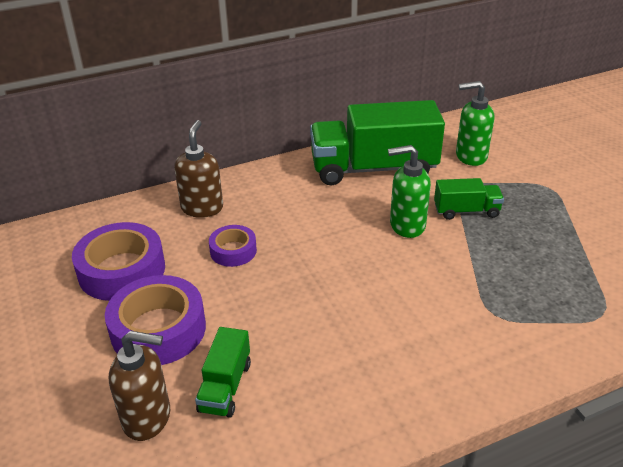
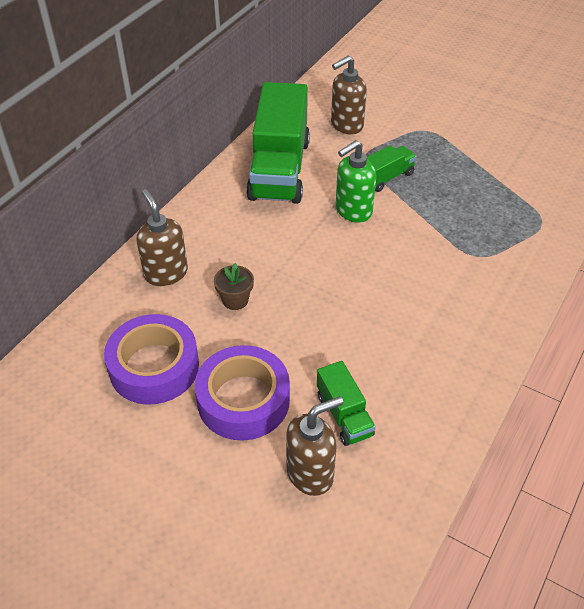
camera: 35 degrees left, 10 degrees up
purple tape [209,225,257,267] -> brown flower pot [214,263,254,310]
green truck [310,100,445,185] -> green truck turned 45 degrees counterclockwise [246,82,310,204]
green soap dispenser [456,81,494,166] -> brown soap dispenser [331,56,367,134]

